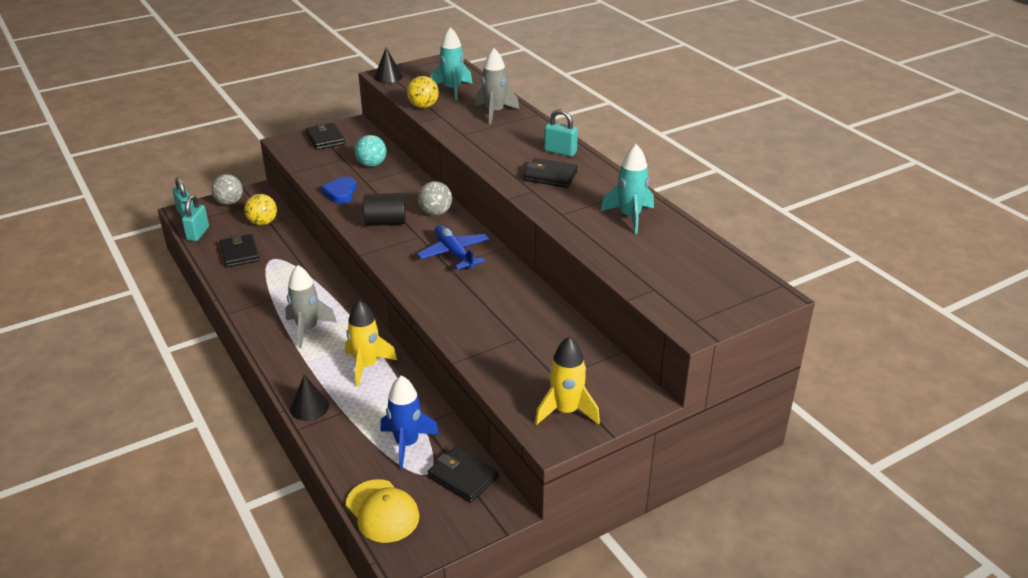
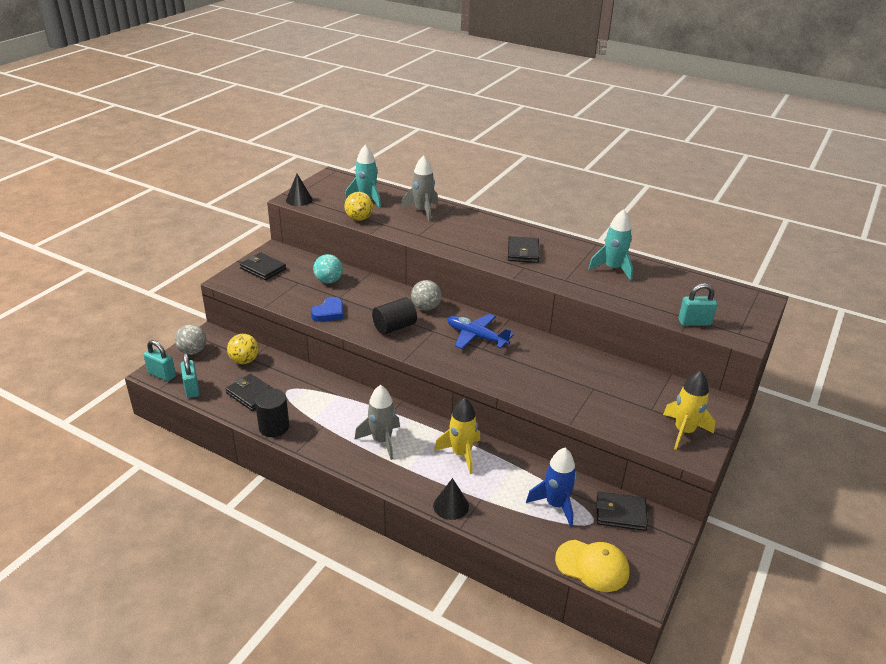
camera: 30 degrees left, 0 degrees up
blue heart [321,177,356,204] -> blue heart turned 120 degrees counterclockwise [311,297,343,322]
black wallet [523,158,578,188] -> black wallet turned 75 degrees counterclockwise [508,236,539,263]
turquoise padlock [544,109,578,157] -> turquoise padlock moved to [678,283,717,326]
none -> black cylinder [255,389,289,437]

